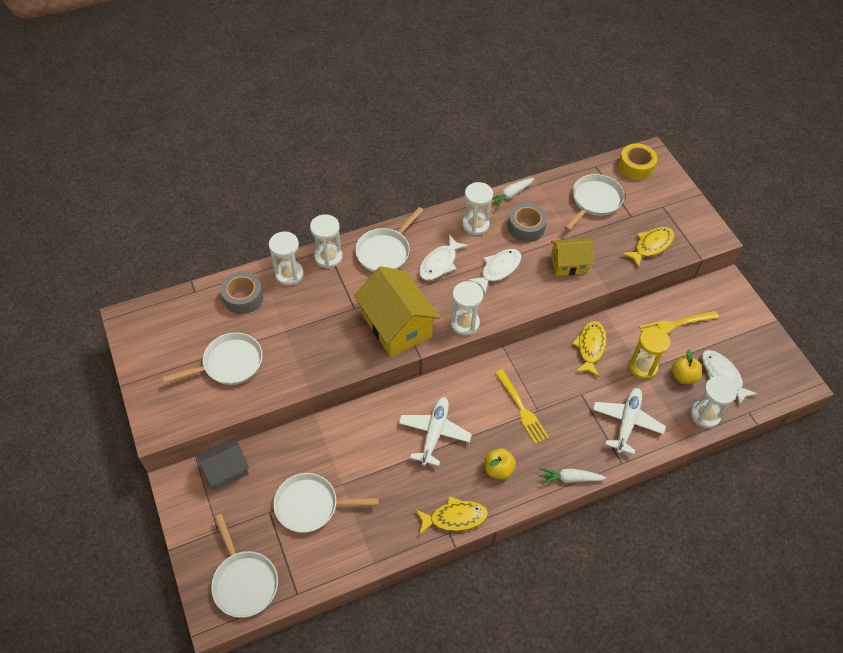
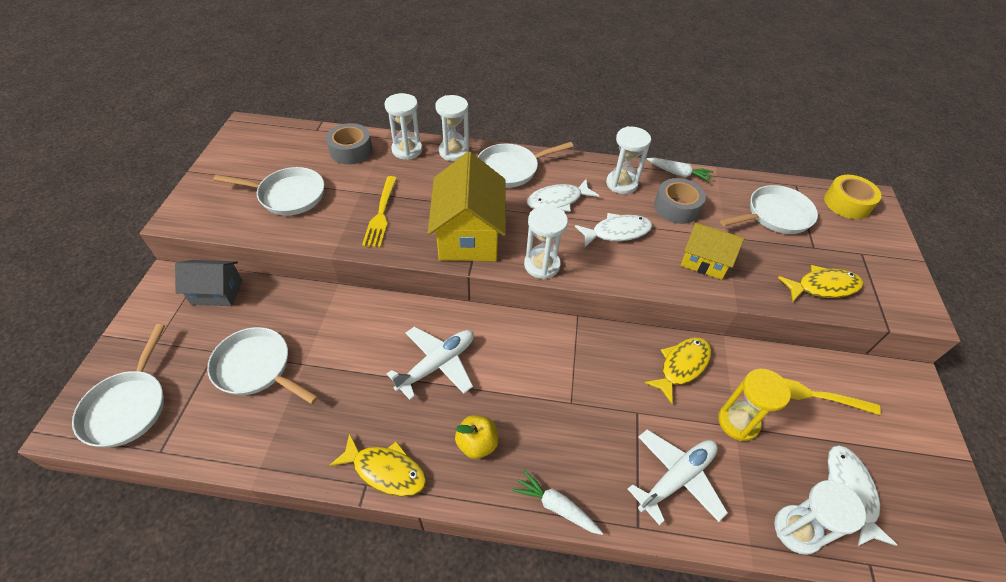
camera: 30 degrees right, 5 degrees down
white carrot [492,178,534,209] -> white carrot turned 150 degrees counterclockwise [646,158,714,182]
yellow fork [495,369,549,444] -> yellow fork moved to [362,176,397,248]
yellow apple [672,349,702,384] -> none

